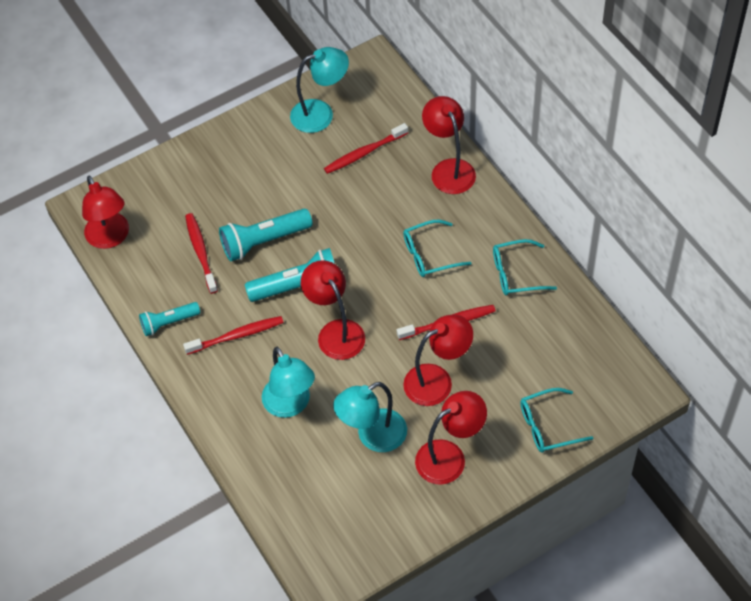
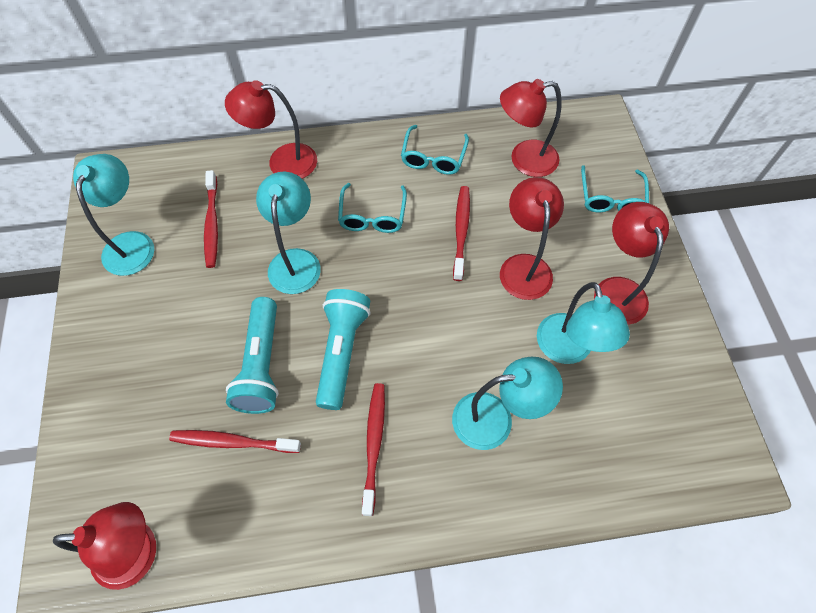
camera: 70 degrees left, 5 degrees up
turquoise flashlight [139,302,200,336] -> none
red lamp [301,260,365,360] -> red lamp moved to [500,79,562,177]
none -> turquoise lamp [256,172,321,294]

